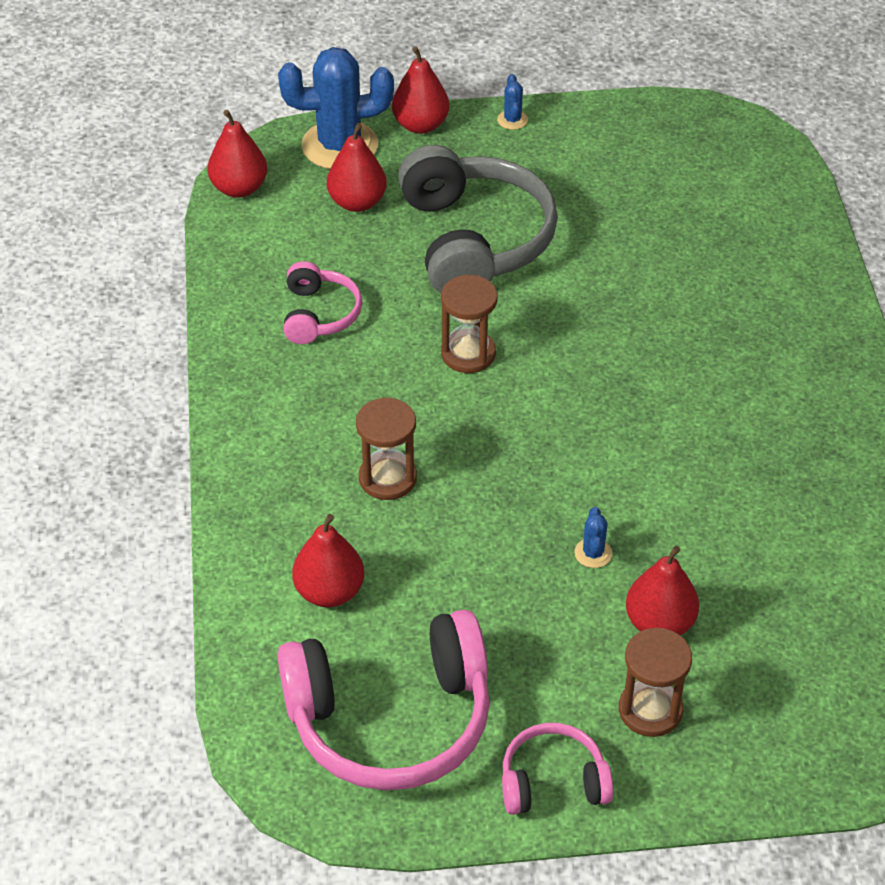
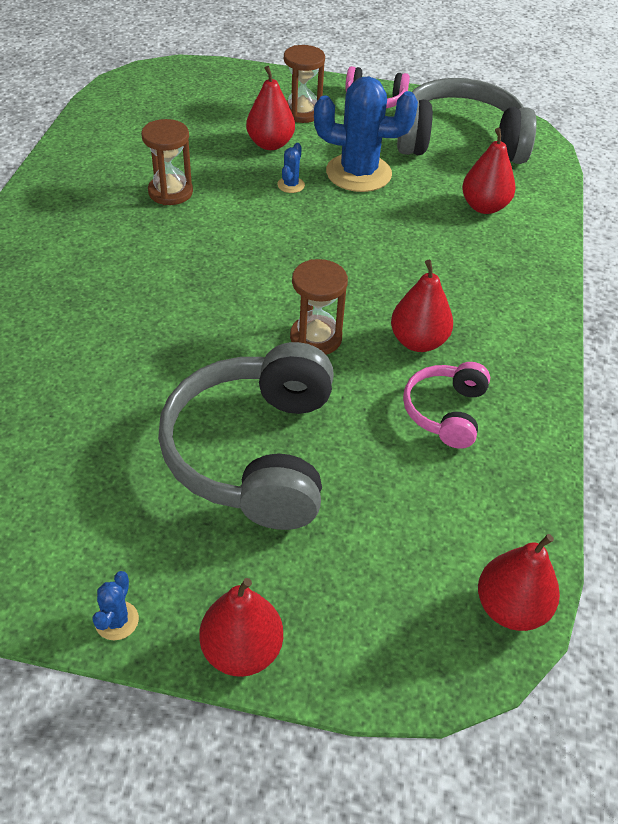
camera: 165 degrees left, 0 degrees up
blue cactus [278,47,394,169] -> blue cactus moved to [314,76,418,192]
pink headphones [278,610,490,790] -> grey headphones [397,78,537,164]
red pear [327,123,387,212] -> red pear moved to [391,260,453,352]
brown hourglass [356,397,417,500] -> brown hourglass moved to [141,119,193,205]

